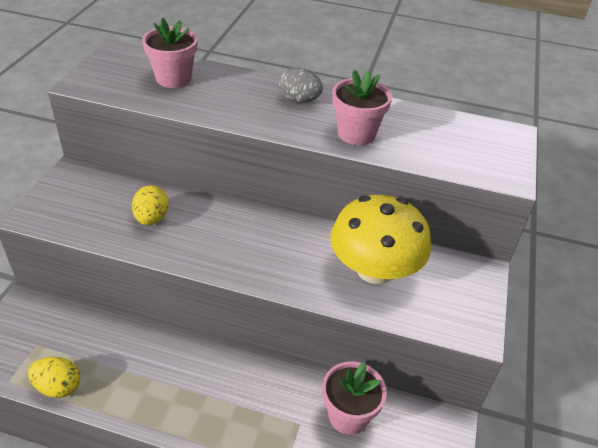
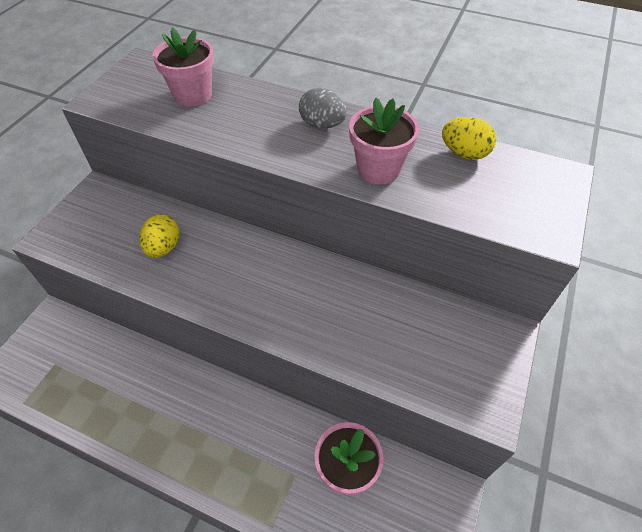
camera: 10 degrees right, 10 degrees up
yellow egg [28,357,80,398] -> yellow egg moved to [442,117,496,160]
yellow mushroom [330,195,431,284] -> none

